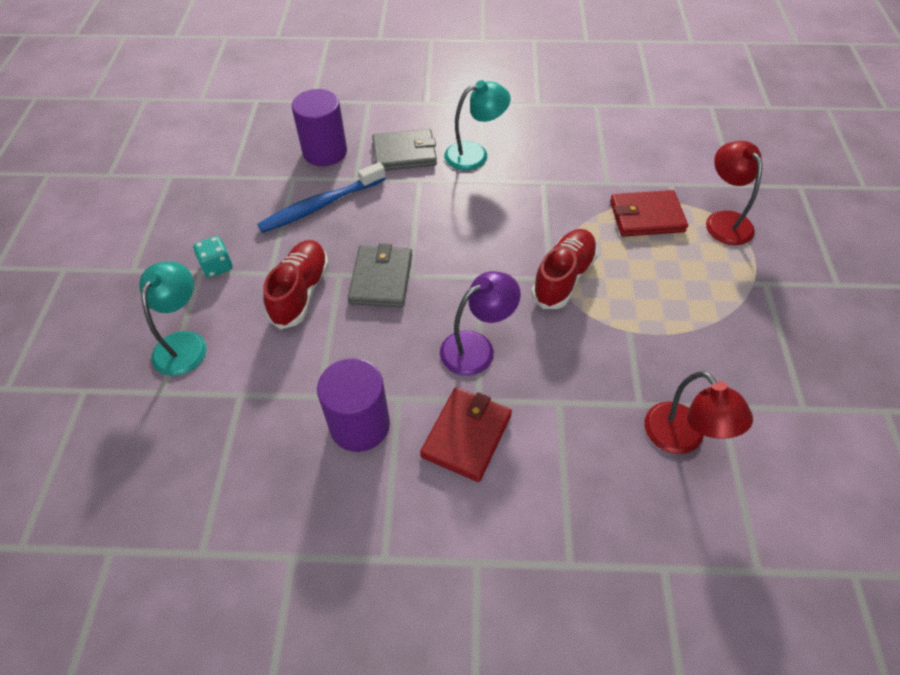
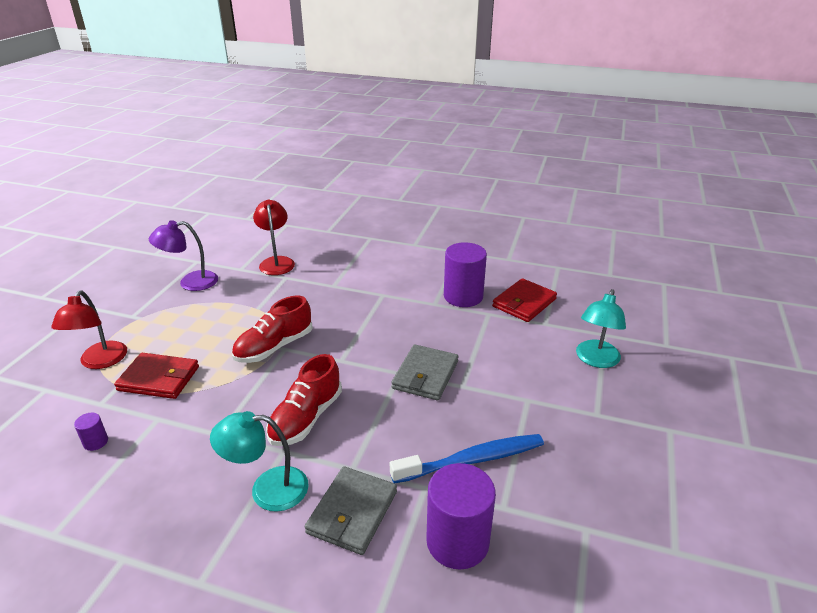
camera: 165 degrees left, 20 degrees down
turquoise dice [193,236,232,278] -> none
red shoe [263,240,329,329] -> red shoe moved to [266,354,342,446]
grey wallet [372,129,437,171] -> grey wallet turned 75 degrees counterclockwise [305,466,397,555]
red wallet [420,387,512,482] -> red wallet moved to [492,278,557,322]
purple lamp [440,271,521,376] -> purple lamp moved to [149,220,218,291]
none -> purple cylinder [74,413,108,451]

